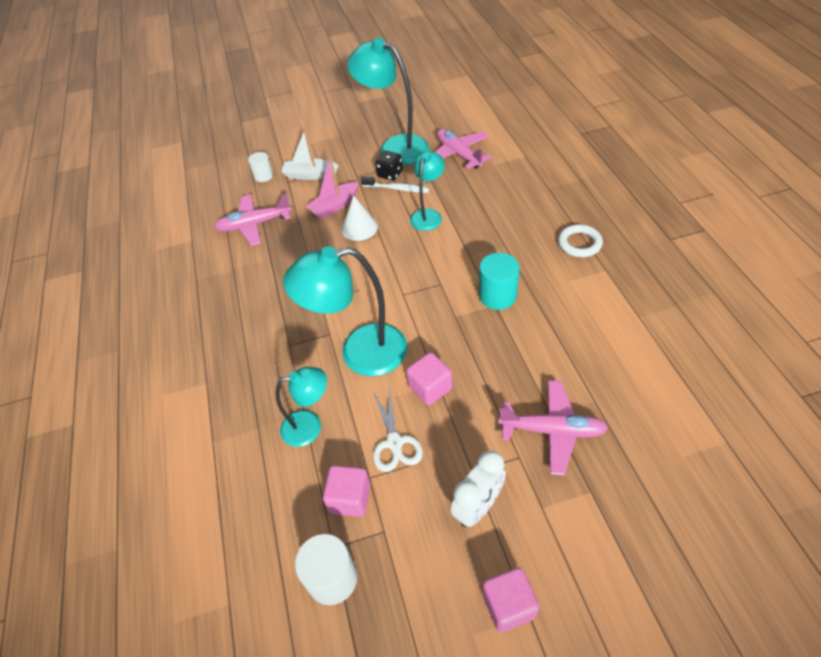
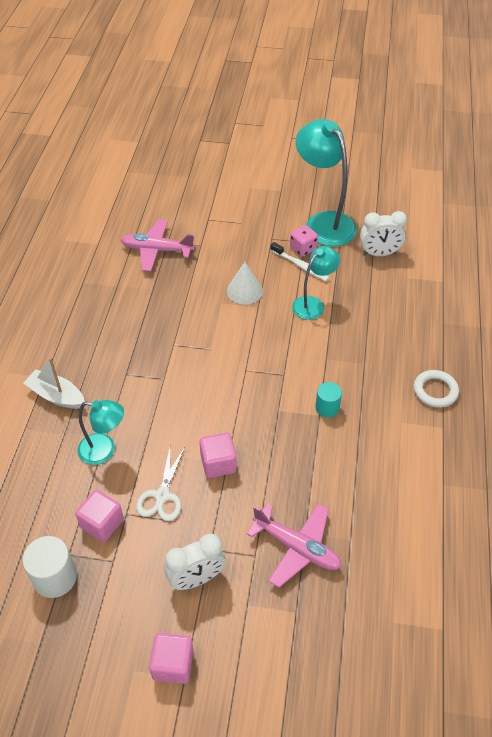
camera: 20 degrees right, 0 degrees up
white cylinder [248,152,273,182] -> none
white boat [281,128,339,180] -> white boat moved to [23,357,85,409]
turquoise lamp [283,247,407,376] -> none
pink boat [306,156,358,219] -> none
black dice [375,151,403,181] -> pink dice [290,225,318,257]
pink plane [435,129,492,169] -> white clock [360,211,407,256]
turquoise cylinder [479,253,520,310] -> turquoise cylinder [315,382,342,417], size x0.65

